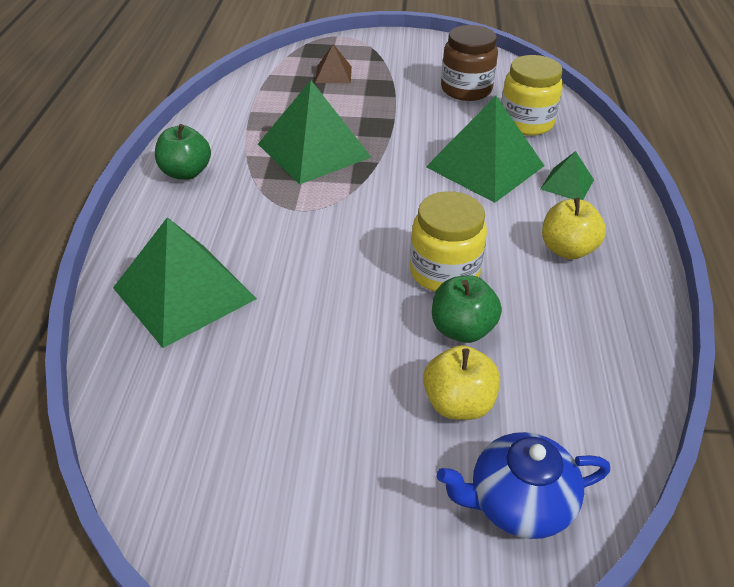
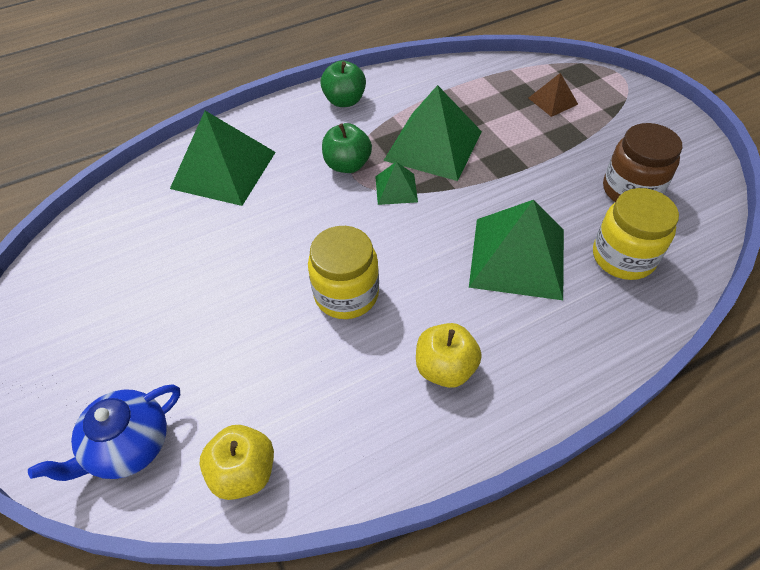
camera: 60 degrees right, 10 degrees up
yellow apple [423,345,500,420] -> yellow apple moved to [199,425,274,500]
green apple [432,275,502,343] -> green apple moved to [322,123,372,173]
blue teapot [437,432,610,539] -> blue teapot turned 90 degrees counterclockwise [28,384,180,481]
green pyramid [540,151,594,200] -> green pyramid moved to [375,162,418,205]

